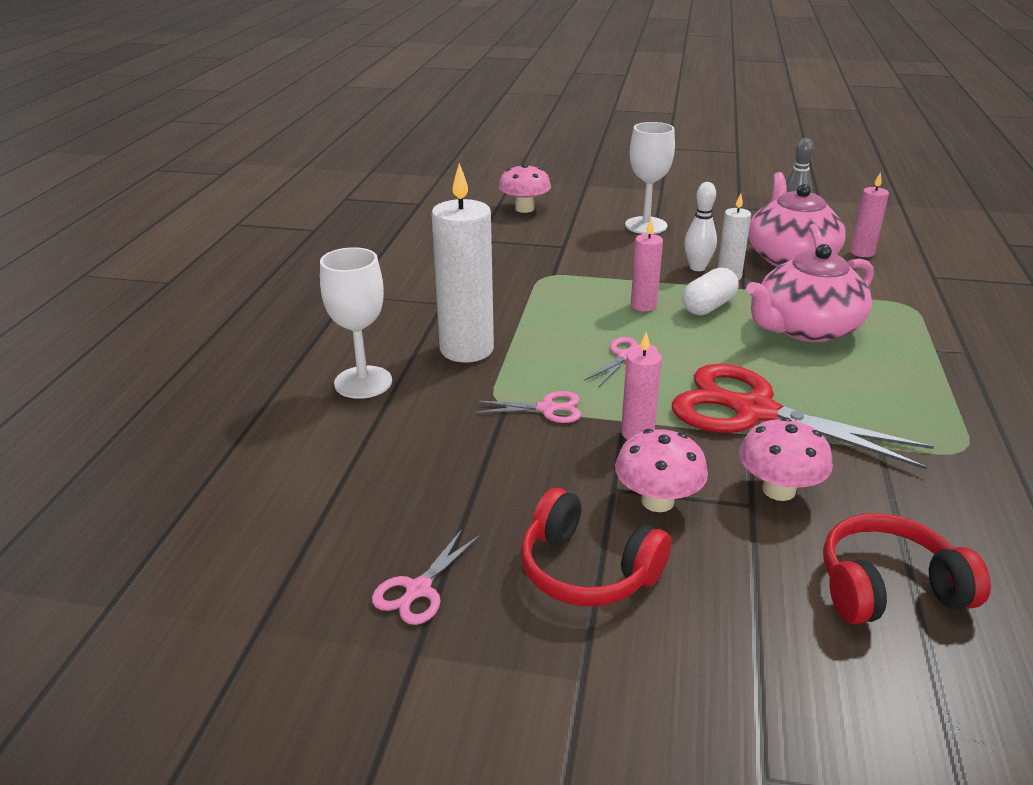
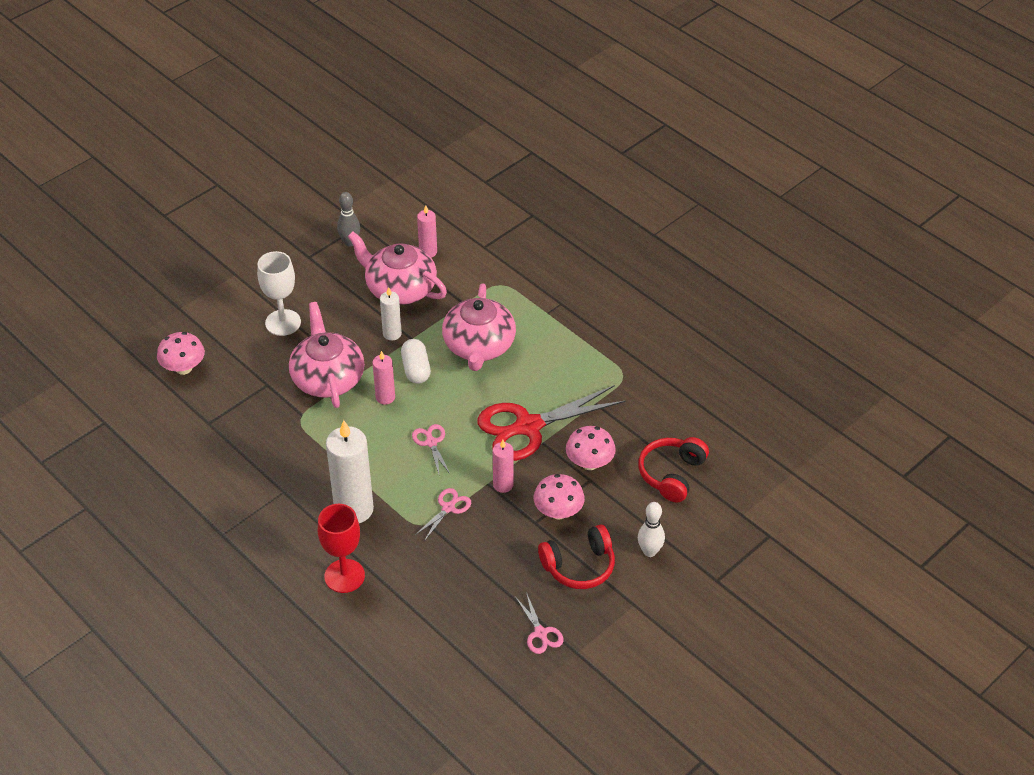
camera: 55 degrees left, 15 degrees up
white goblet [320,247,392,399] -> red goblet [318,504,365,593]
white bowling pin [685,182,717,271] -> white bowling pin moved to [638,502,665,557]
none -> pink teapot [289,302,364,408]

